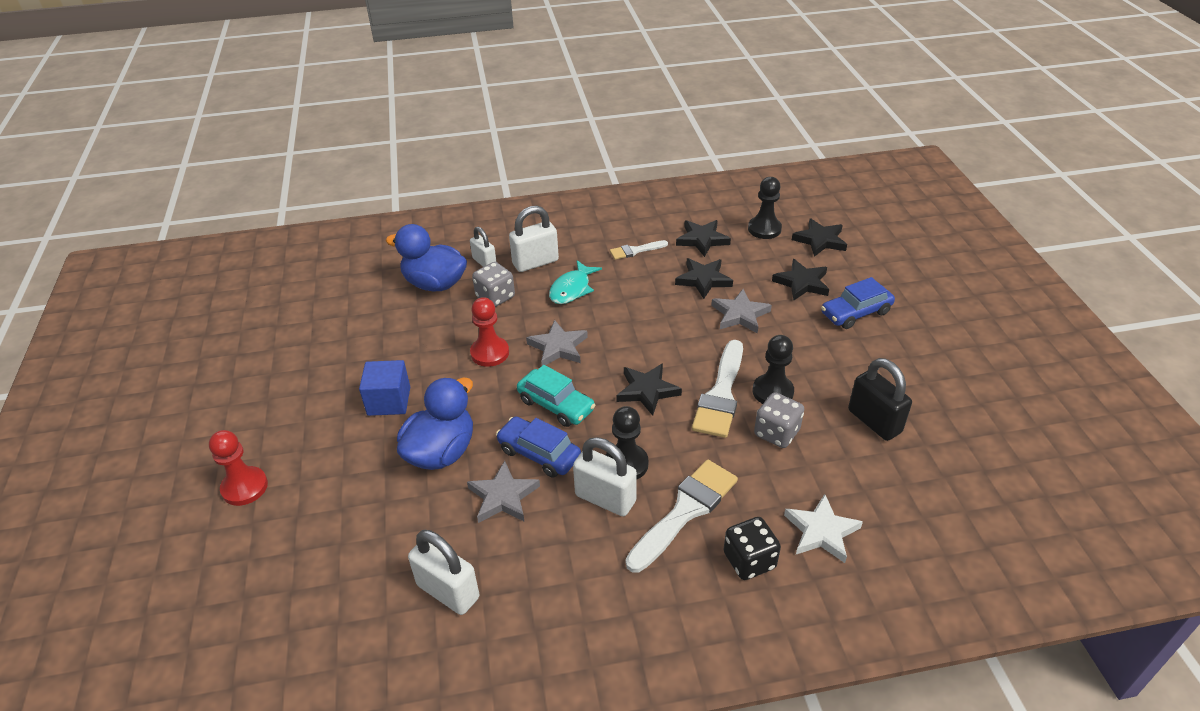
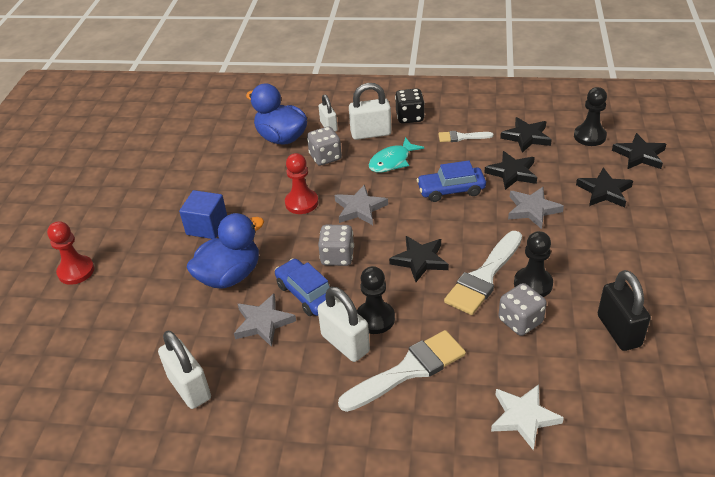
camera: 20 degrees right, 0 degrees up
turquoise car [517,365,596,427] -> grey dice [318,225,354,266]
black dice [723,517,781,580] -> black dice moved to [395,88,425,124]
blue car [821,277,895,329] -> blue car moved to [417,161,486,202]

